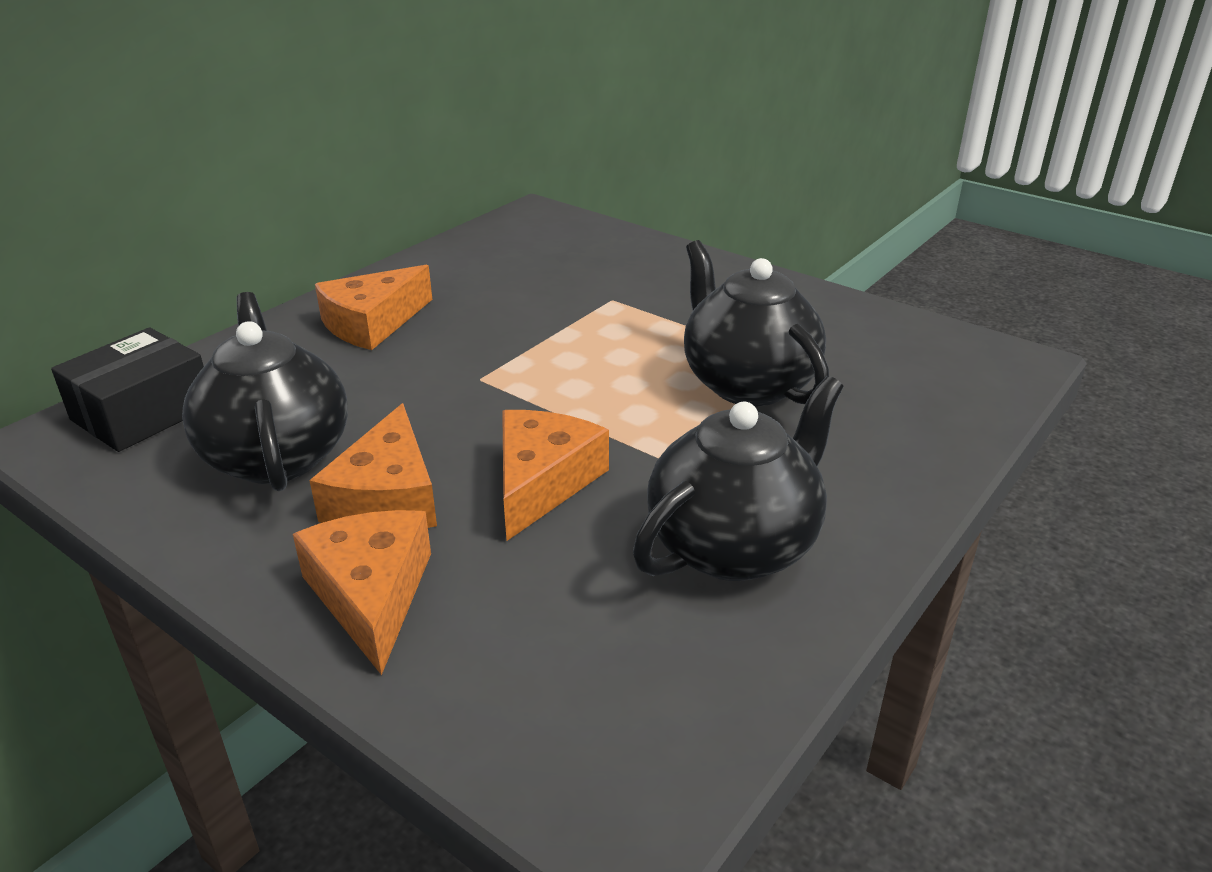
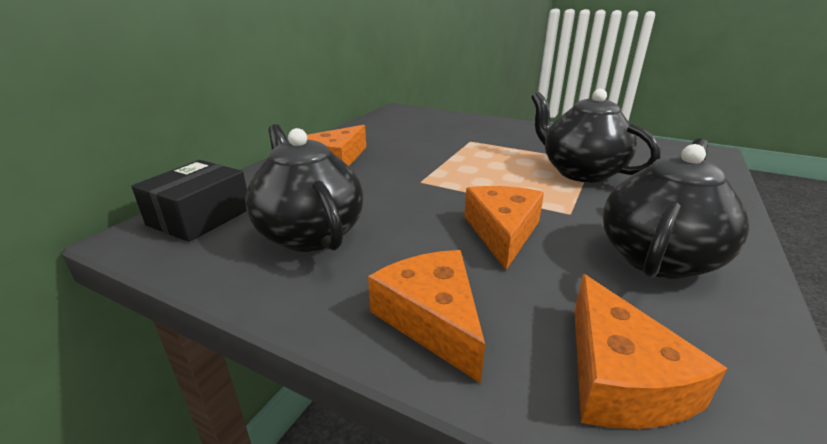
camera: 10 degrees left, 5 degrees down
orange cheese [309,403,437,528] -> orange cheese moved to [574,274,728,429]

